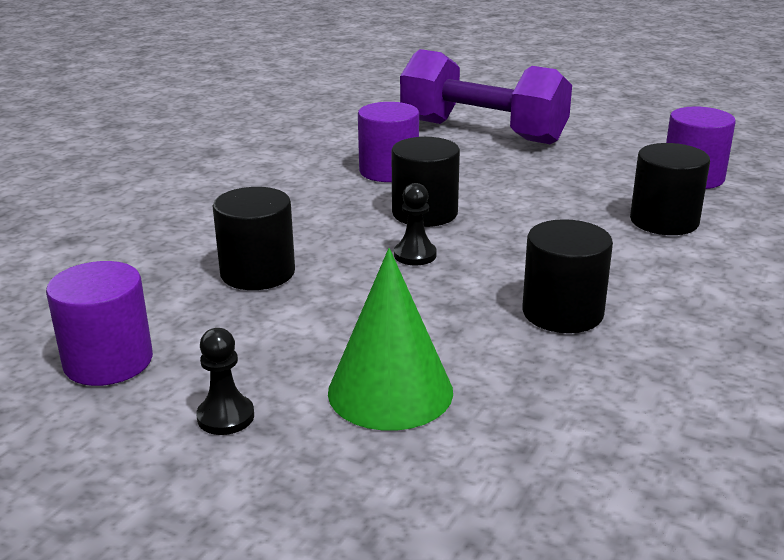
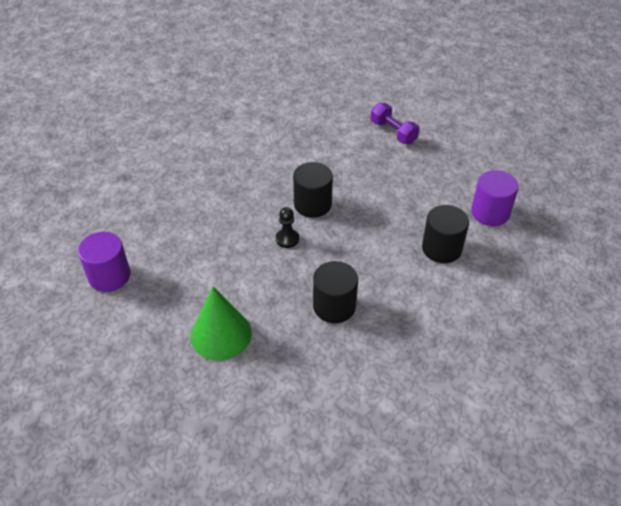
camera: 20 degrees right, 20 degrees up
black pawn [196,328,254,435] -> none
black cylinder [213,187,295,290] -> none
purple cylinder [358,102,419,182] -> none
purple dumbbell [400,49,572,144] -> purple dumbbell [370,103,420,144], size x0.50

